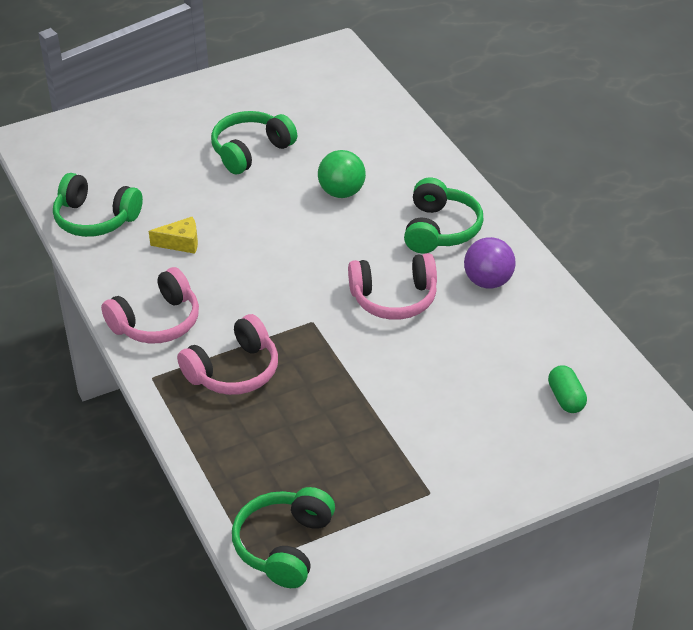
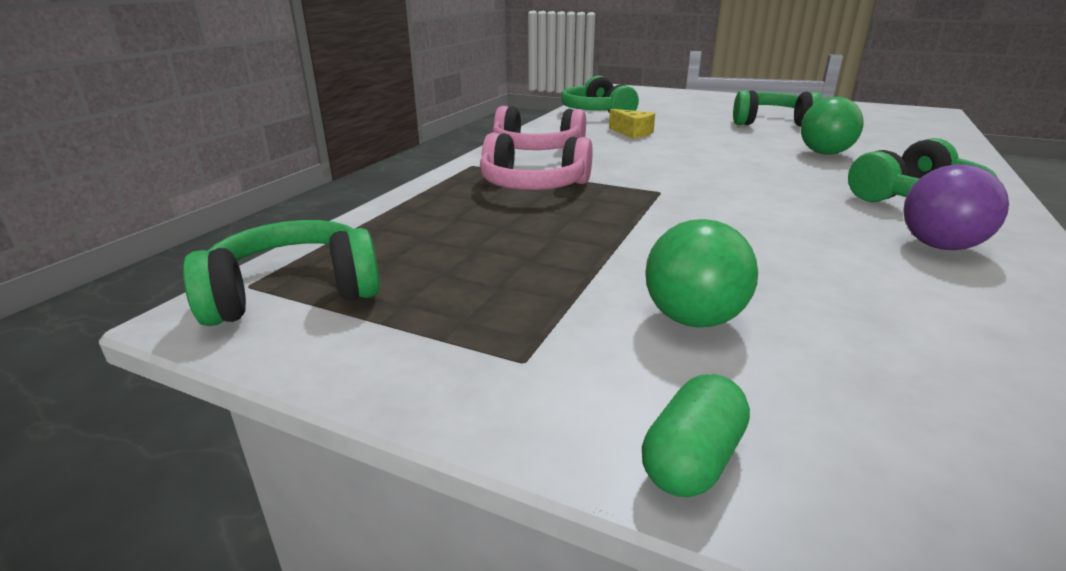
camera: 50 degrees right, 15 degrees down
pink headphones [348,253,437,320] -> none
green capsule [548,365,587,413] -> green capsule moved to [642,374,750,497]
none -> green ball [645,219,758,327]

